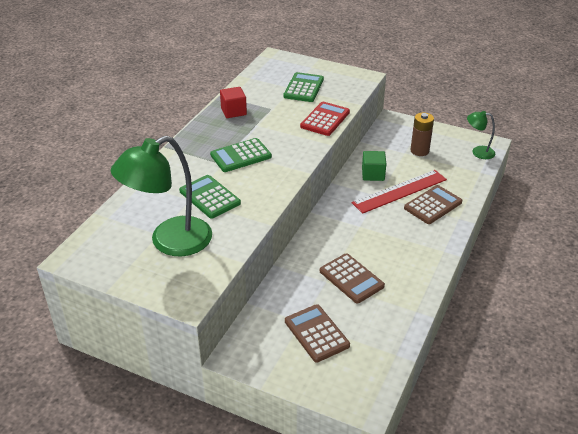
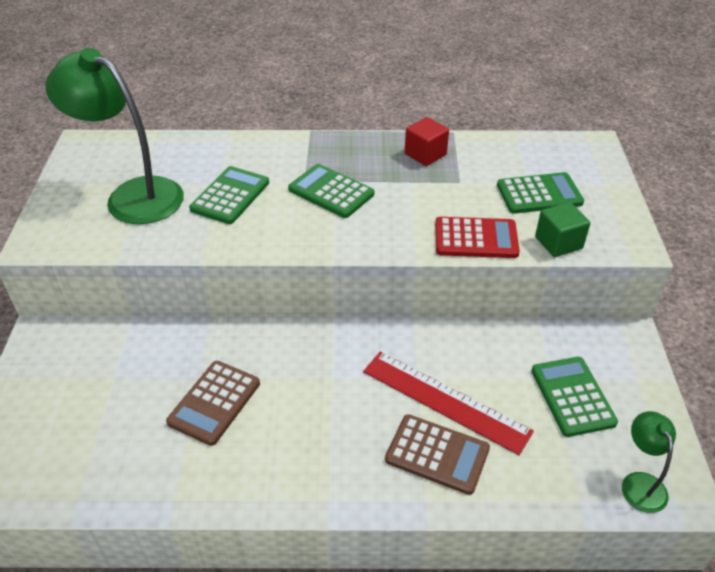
camera: 65 degrees right, 5 degrees up
brown calculator [285,304,350,362] -> none
green cube [362,151,386,181] -> green cube moved to [535,202,590,257]
brown battery [410,112,434,156] -> green calculator [531,357,618,437]

